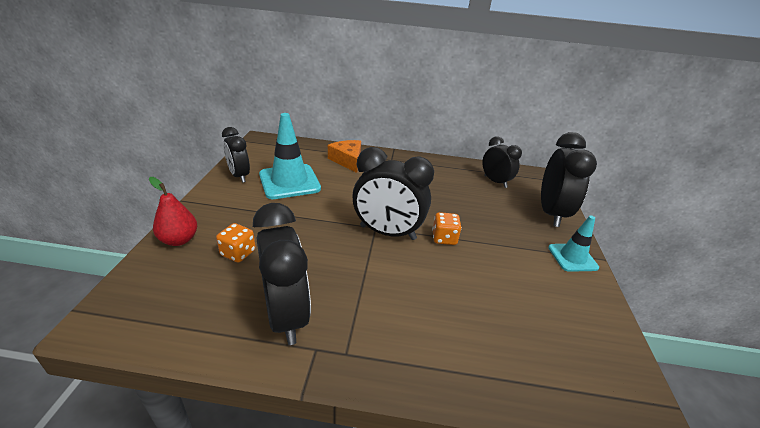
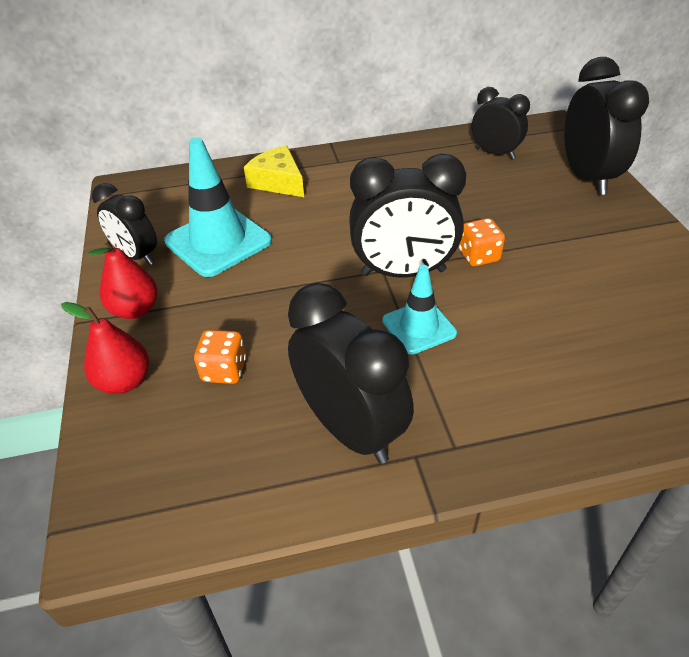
camera: 15 degrees left, 10 degrees up
orange cheese [328,140,361,173] -> yellow cheese [244,145,304,197]
turquoise traffic cone [548,216,599,272] -> turquoise traffic cone moved to [382,265,457,355]
none -> red pear [88,239,158,319]

